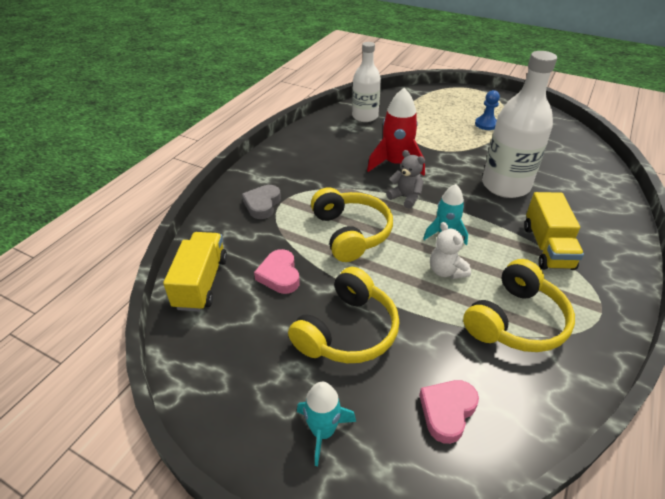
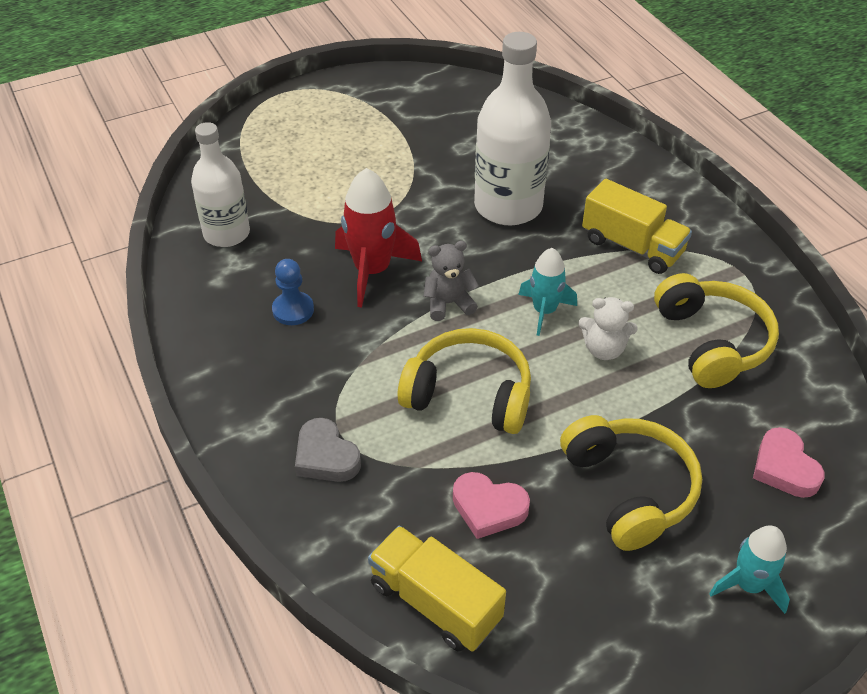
camera: 55 degrees left, 5 degrees up
blue pawn [475,90,500,130] -> blue pawn moved to [272,259,314,325]

